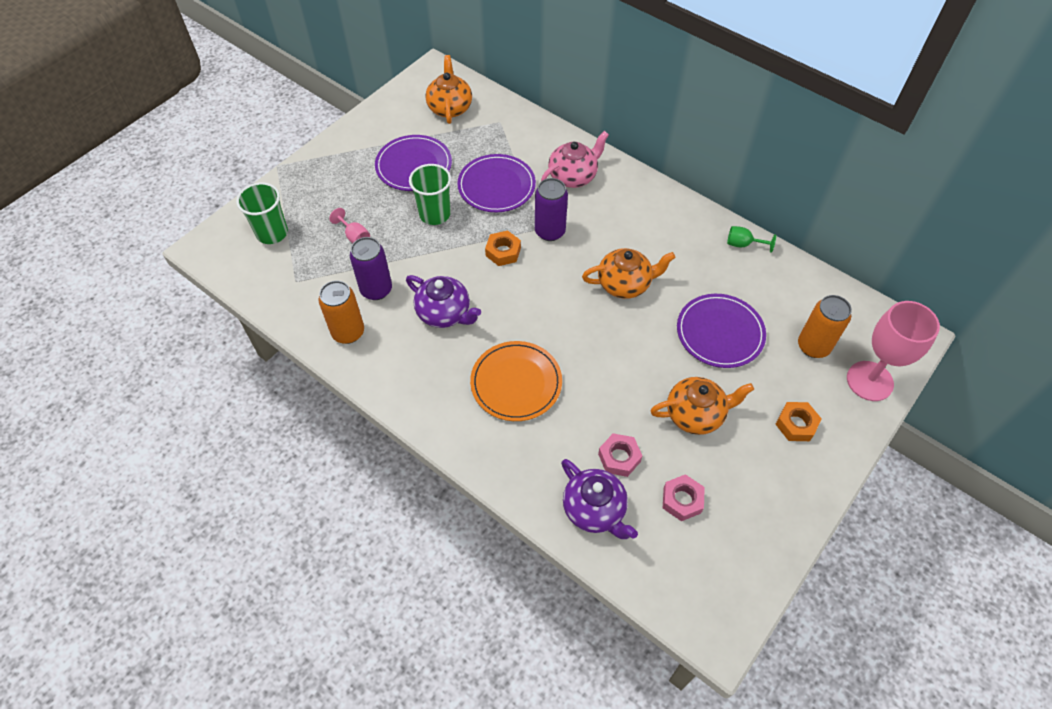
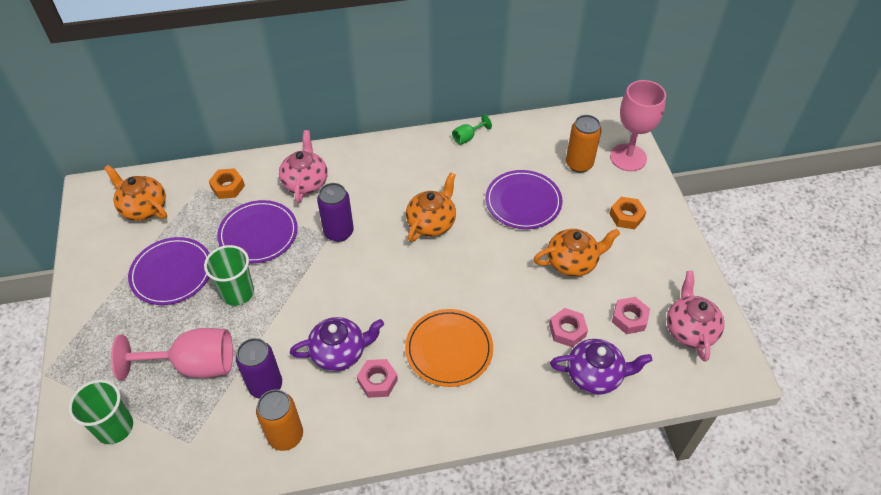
camera: 50 degrees left, 5 degrees down
pink goblet [329,208,370,243] -> pink goblet [111,328,233,380], size x2.21
orange nut [485,230,521,266] -> orange nut moved to [209,168,245,199]
orange teapot [650,377,754,435] -> orange teapot turned 45 degrees clockwise [534,229,620,277]
none -> pink nut [357,359,398,398]
none -> pink teapot [667,271,725,362]

